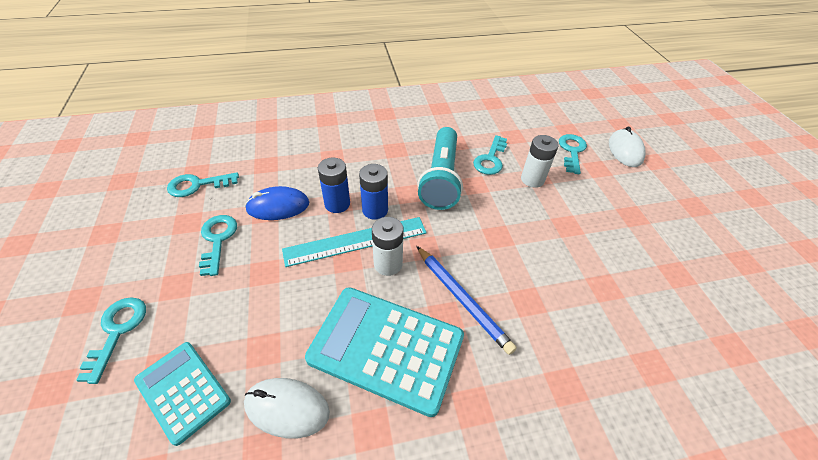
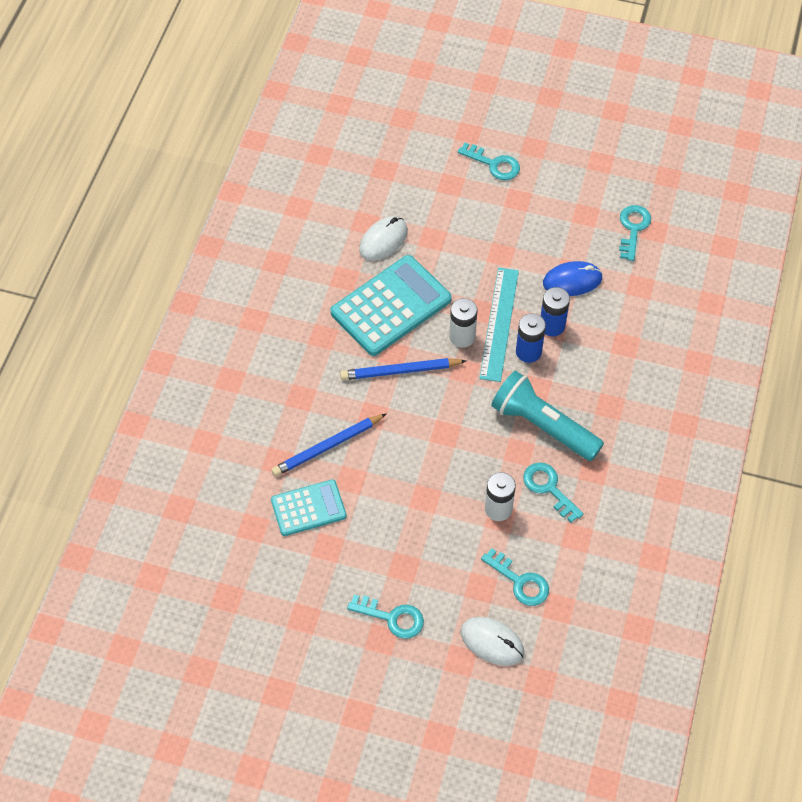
camera: 120 degrees right, 10 degrees up
turquoise calculator [134,342,231,446] -> turquoise calculator moved to [271,479,347,536]
turquoise key [199,215,237,276] -> turquoise key moved to [347,595,424,639]
blue mouse [245,186,309,220] -> blue mouse turned 60 degrees clockwise [543,261,603,296]
none -> blue pencil [271,413,387,477]

